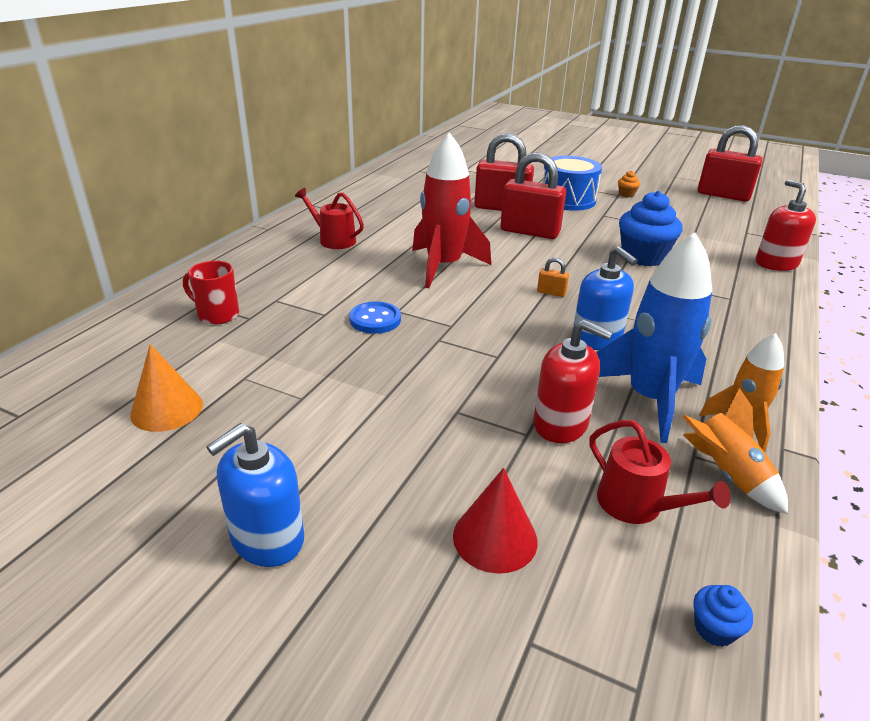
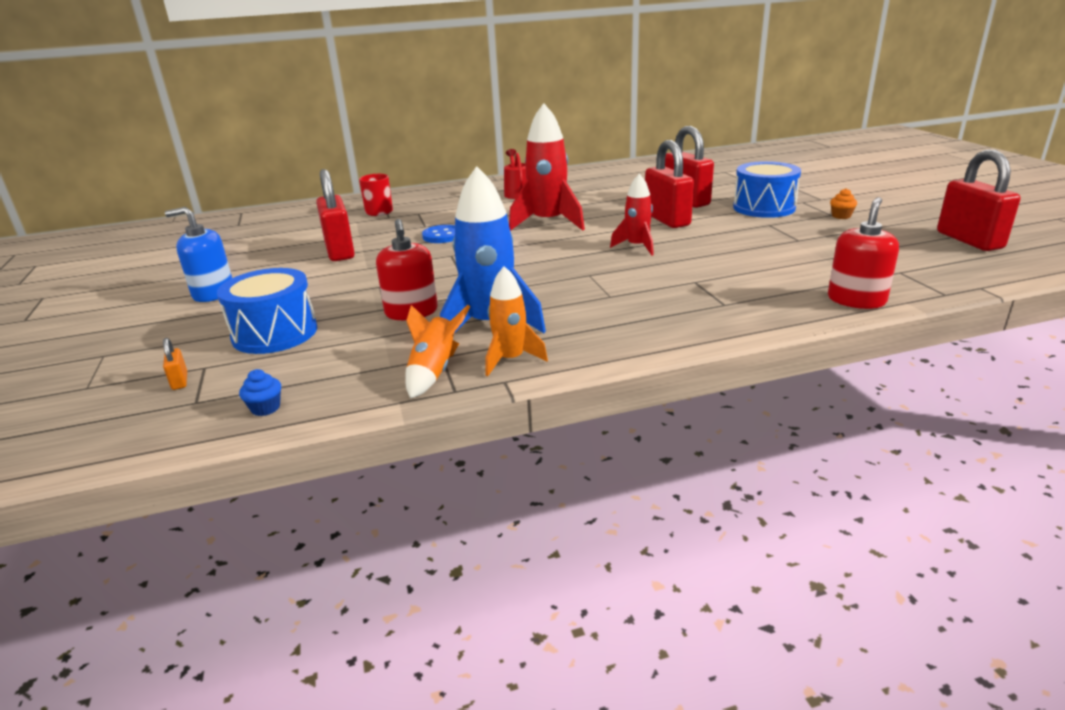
camera: 50 degrees right, 5 degrees down
orange cone [130,344,203,432] -> none
red cone [453,468,537,574] -> blue drum [217,268,317,354]
orange padlock [537,258,569,297] -> orange padlock moved to [163,338,187,390]
blue soap dispenser [573,246,638,350] -> none
red watering can [590,420,731,524] -> none
blue cupcake [619,191,682,266] -> none
none -> red padlock [316,169,355,261]
none -> red rocket [610,174,654,256]

